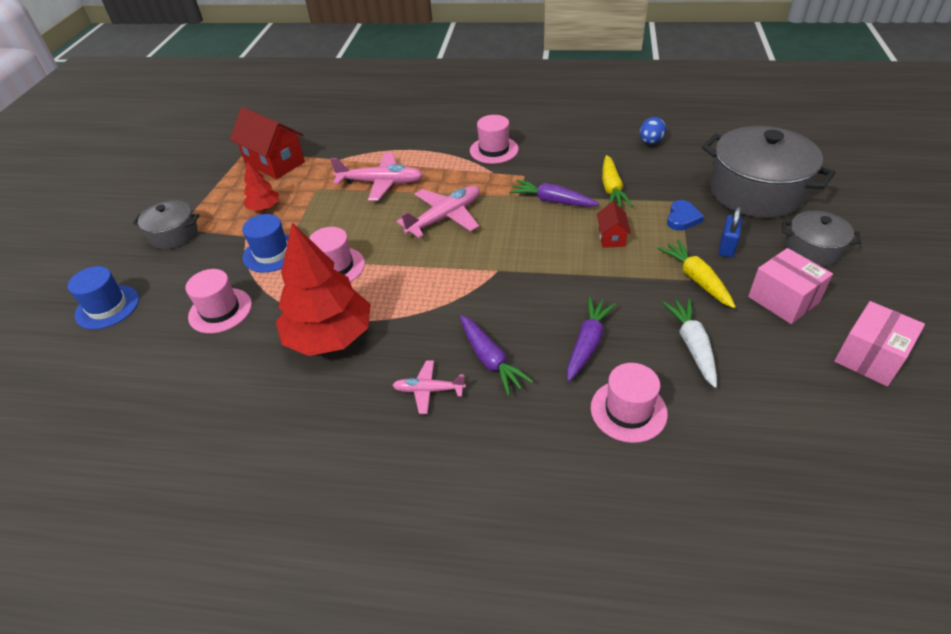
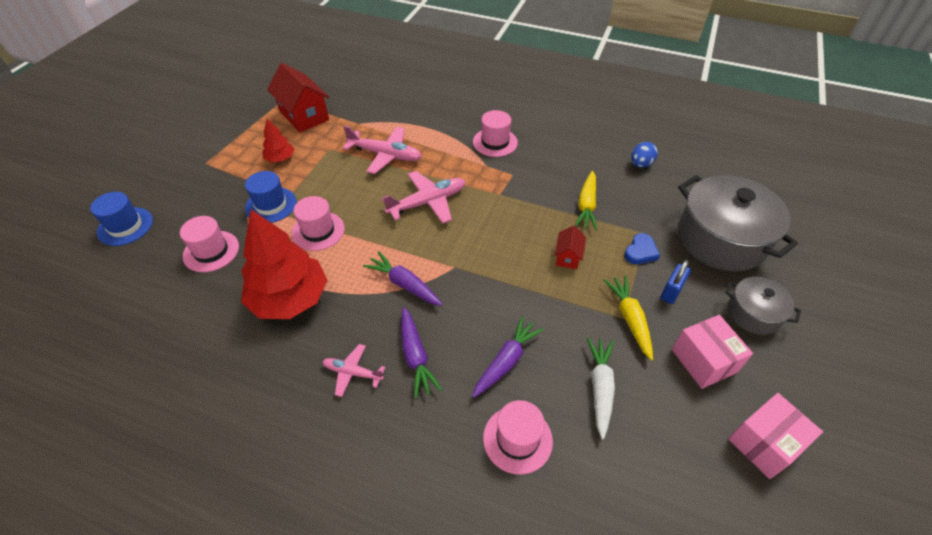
camera: 10 degrees right, 5 degrees up
grey pot [133,200,199,249] -> none
purple carrot [509,180,599,207] -> purple carrot moved to [363,251,442,306]

